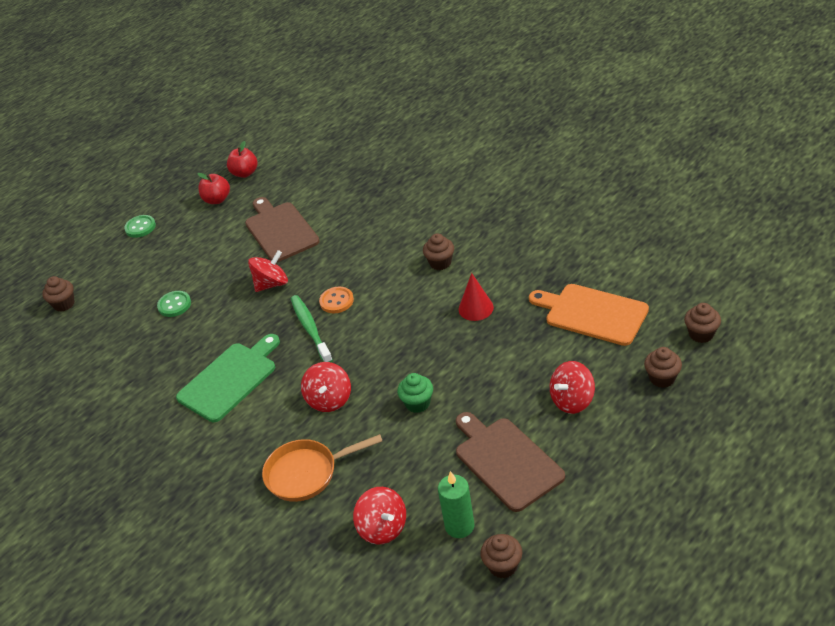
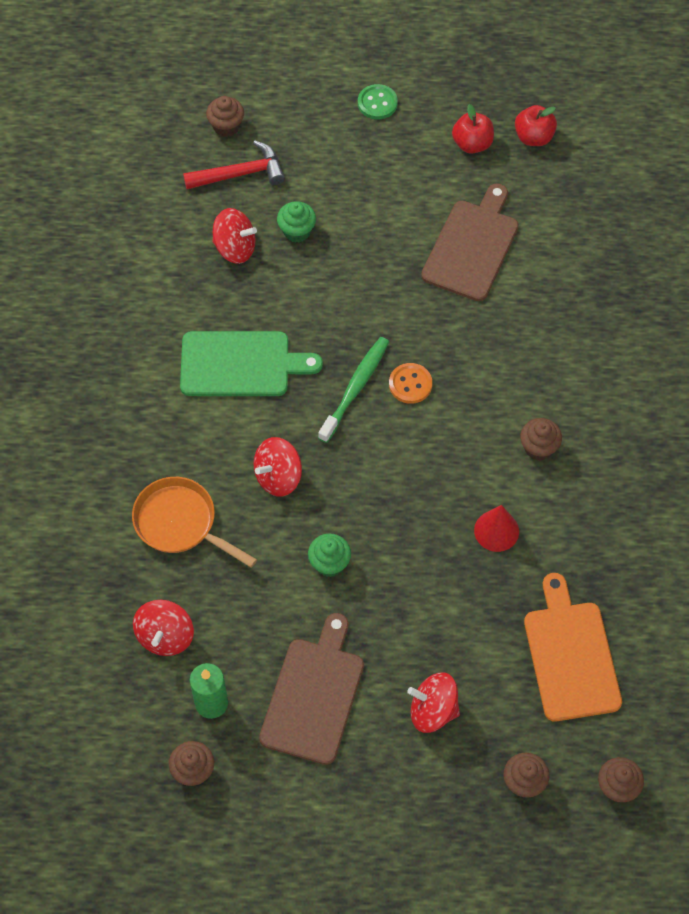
camera: 45 degrees right, 20 degrees up
green button [157,291,191,317] -> green cupcake [277,201,316,243]
red spinning top [248,250,288,292] -> red spinning top moved to [212,208,257,264]
none -> red hammer [183,141,285,189]

